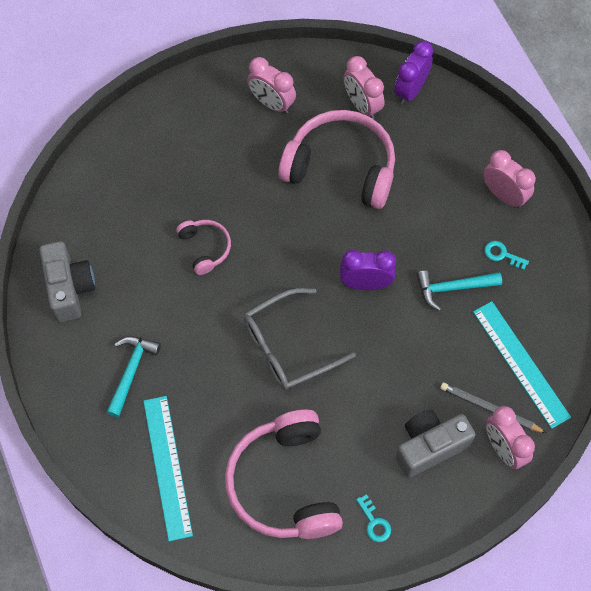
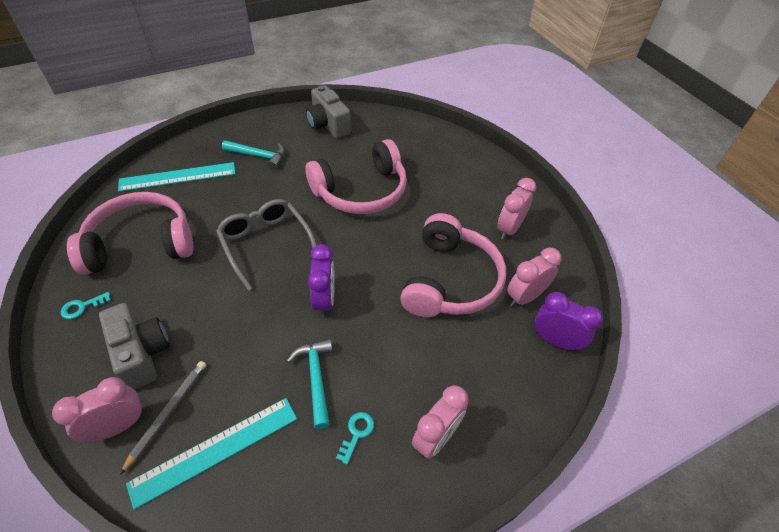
camera: 85 degrees right, 15 degrees down
grey camera [39,241,95,322] -> grey camera turned 75 degrees clockwise [306,85,351,138]
pink headphones [176,220,231,275] -> pink headphones [305,139,407,214], size x2.06

